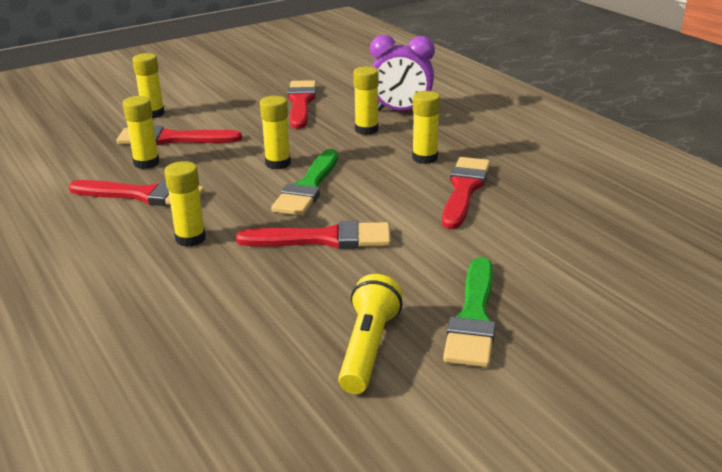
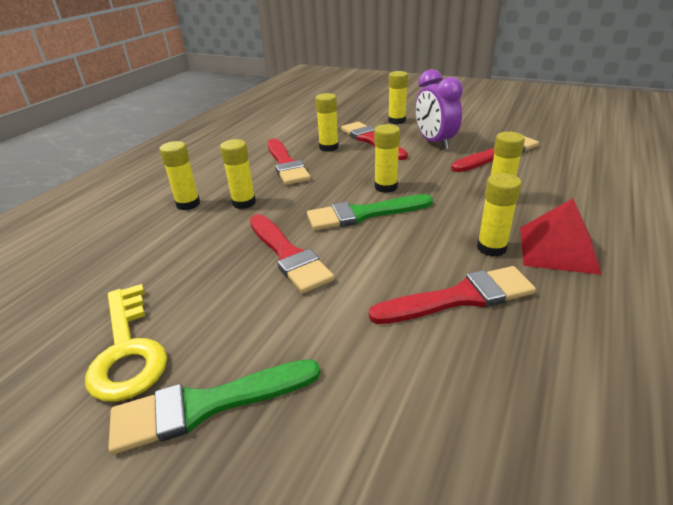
camera: 60 degrees right, 5 degrees up
yellow flashlight [338,274,403,394] -> yellow key [85,284,167,402]
purple clock [370,35,435,111] -> purple clock moved to [415,69,463,150]
none -> yellow glue stick [159,141,200,210]
none -> red pyramid [520,198,602,275]

